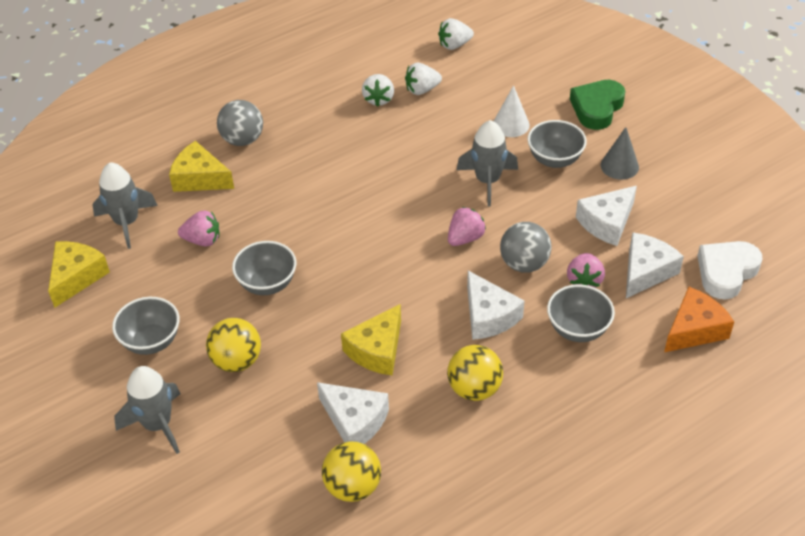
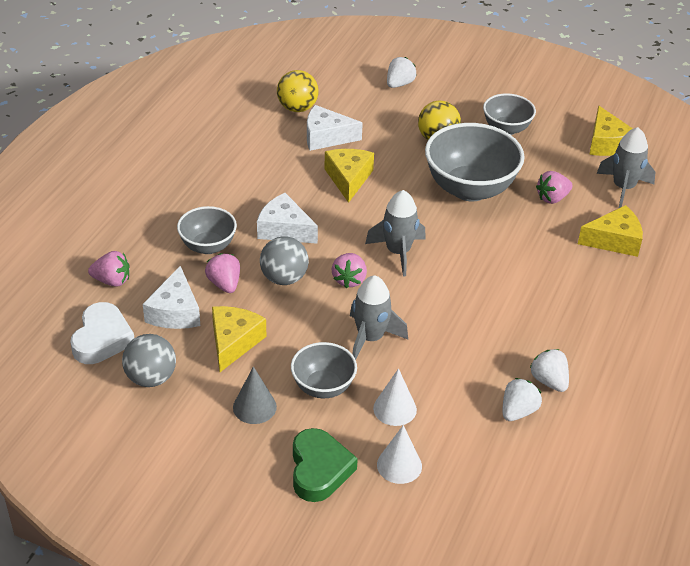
camera: 145 degrees right, 5 degrees down
grey rocket [114,366,180,454] -> grey rocket moved to [365,190,426,277]
grey ball [217,100,263,146] -> grey ball moved to [122,334,176,387]
grey bowl [232,241,296,295] -> grey bowl [425,123,525,201], size x1.76
white strawberry [438,18,474,50] -> white strawberry moved to [387,57,417,88]
yellow ball [447,345,503,401] -> none
white cheese [576,186,637,246] -> yellow cheese [212,306,266,372]
orange cheese [664,287,734,352] -> pink strawberry [88,251,130,286]
none -> white cone [377,425,422,484]

